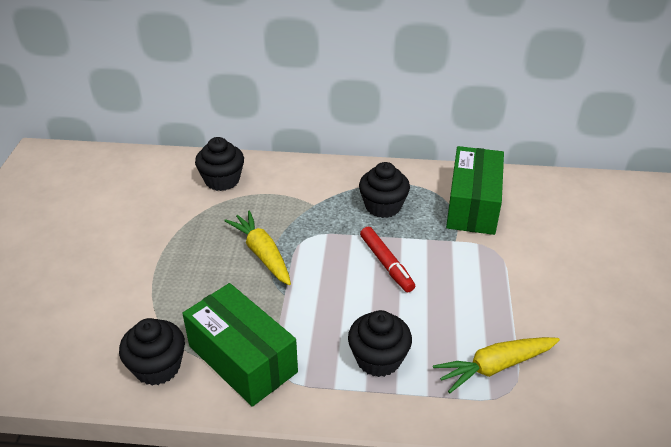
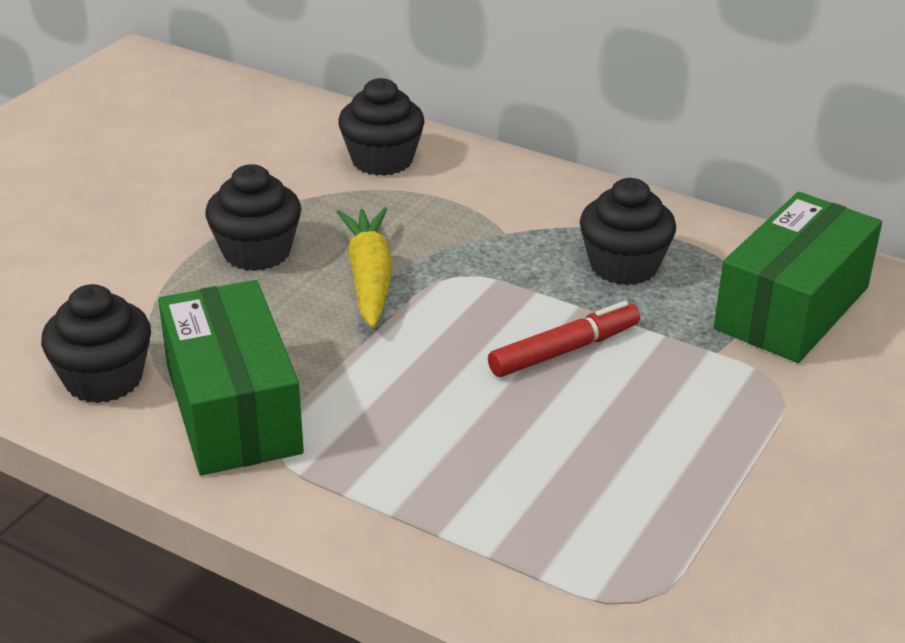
camera: 25 degrees right, 5 degrees down
black cupcake [348,310,412,377] -> black cupcake moved to [205,164,301,271]
red marker [360,226,415,292] -> red marker turned 120 degrees counterclockwise [488,301,640,377]
yellow carrot [433,337,560,393] -> none

